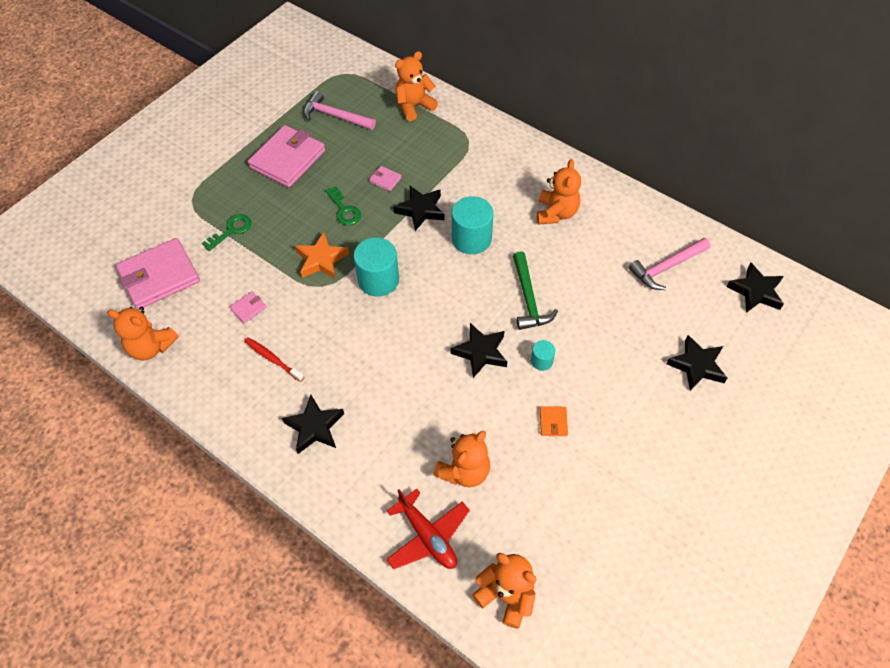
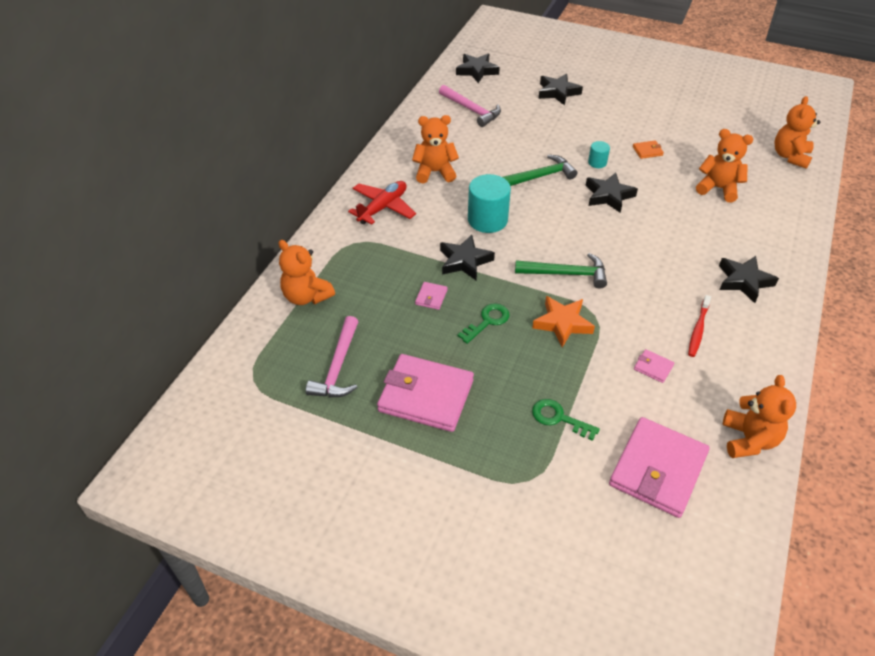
camera: 105 degrees left, 10 degrees down
pink wallet [116,238,200,309] -> pink wallet turned 75 degrees clockwise [609,417,709,518]
turquoise cylinder [354,237,399,297] -> green hammer [515,253,607,289]
red plane [386,489,470,569] -> red plane moved to [348,181,416,225]

